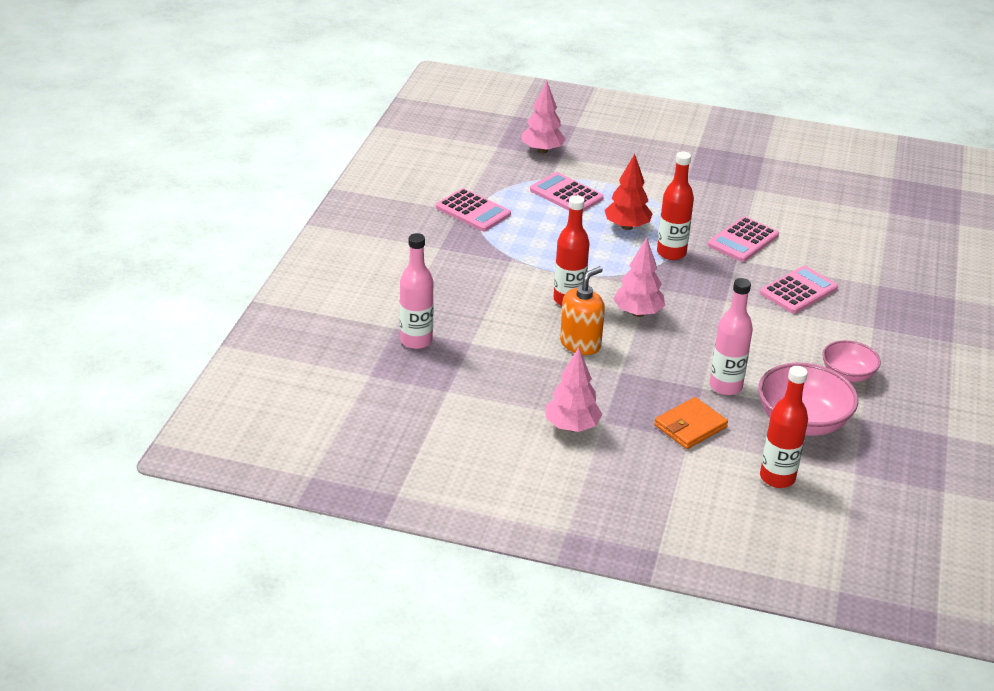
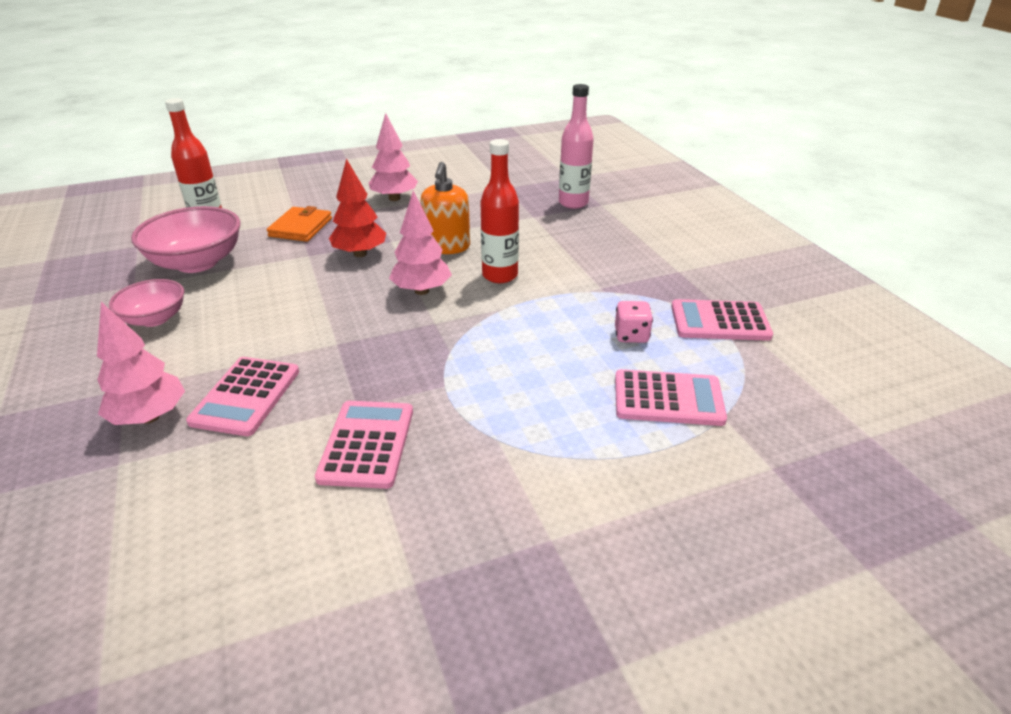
camera: 145 degrees right, 0 degrees up
pink tree [522,81,566,153] -> pink tree moved to [97,302,185,425]
red tree [605,154,653,230] -> red tree moved to [329,158,386,257]
red bottle [657,152,694,260] -> none
pink bottle [709,278,753,395] -> none
none -> pink dice [615,301,653,343]

